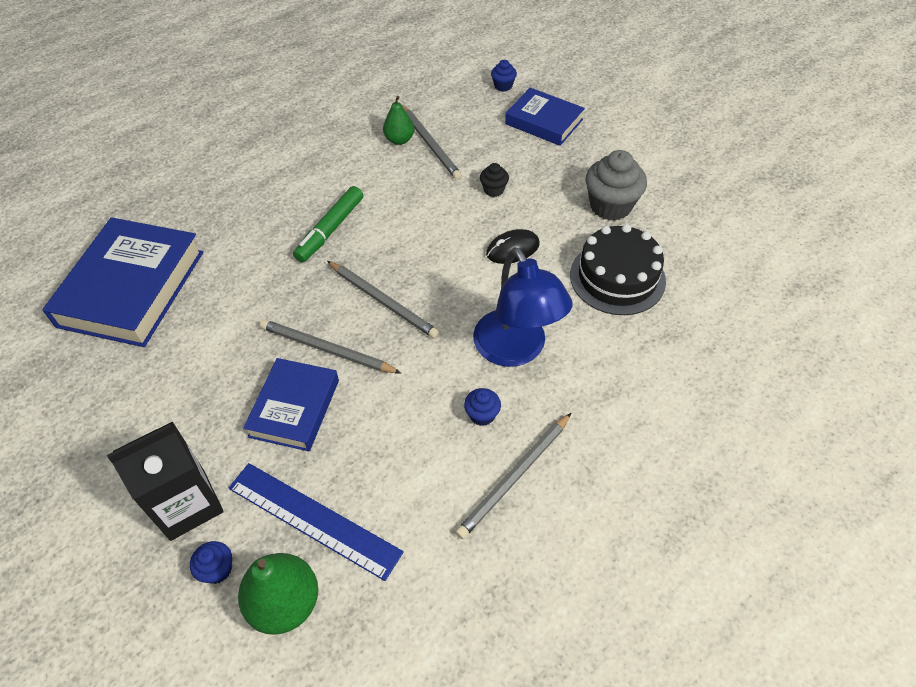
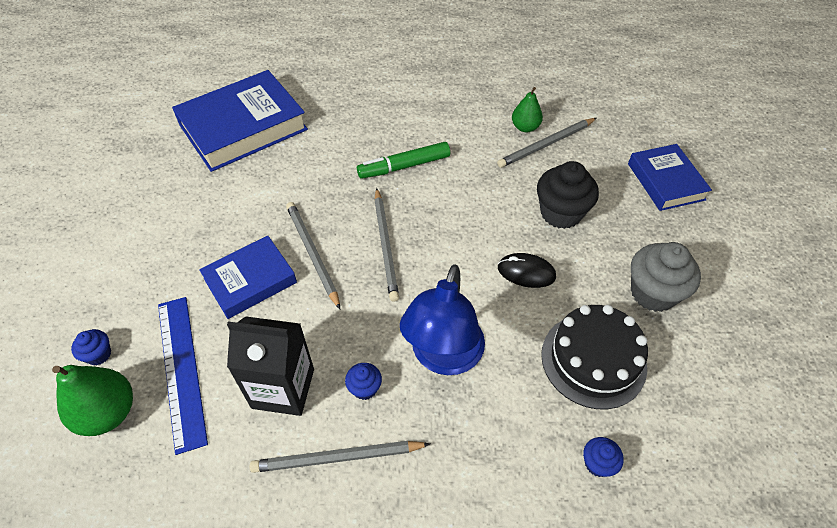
camera: 40 degrees right, 0 degrees up
black carton [107,422,224,541] -> black carton moved to [227,316,314,416]
grey pencil [402,105,462,180] -> grey pencil turned 45 degrees clockwise [497,118,597,168]
black cupcake [480,163,509,197] -> black cupcake [537,161,599,229], size x2.00
blue cupcake [491,60,517,92] -> blue cupcake moved to [583,437,624,477]

